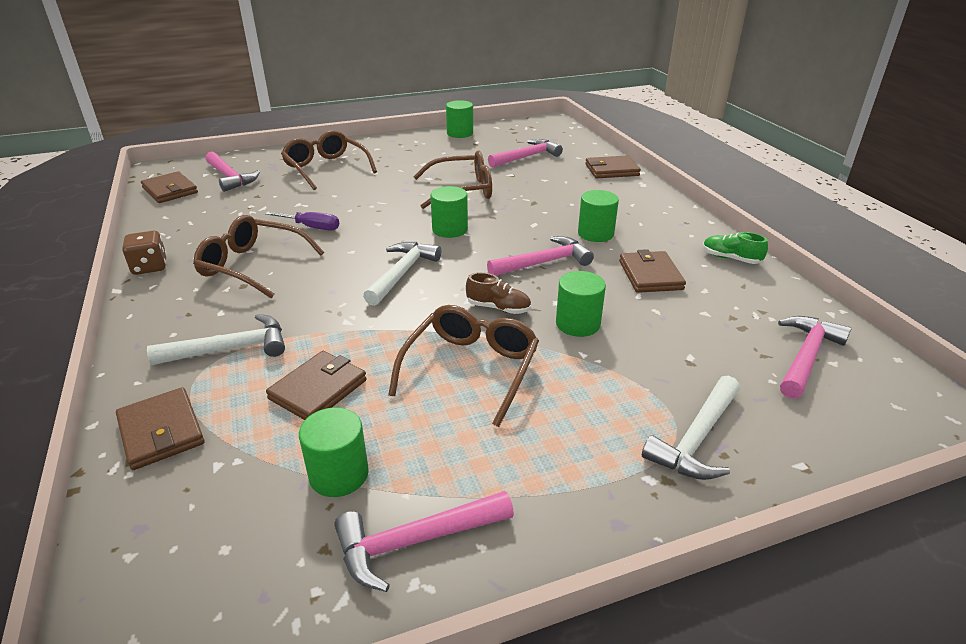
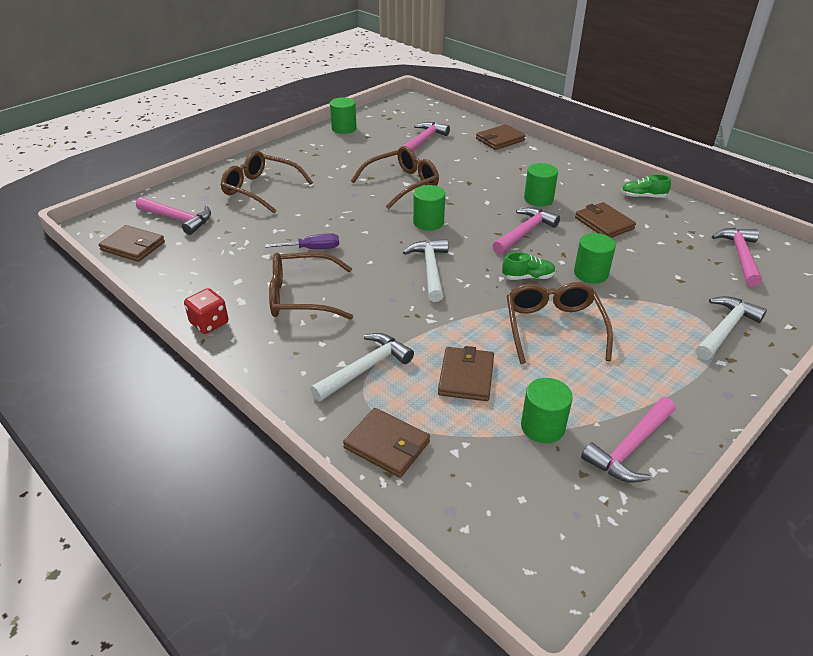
camera: 25 degrees left, 5 degrees up
brown dice [122,231,167,275] -> red dice [184,288,229,334]
brown shoe [466,272,531,314] -> green shoe [502,252,556,280]
white hammer [642,376,740,480] -> white hammer turned 150 degrees counterclockwise [696,296,767,360]

